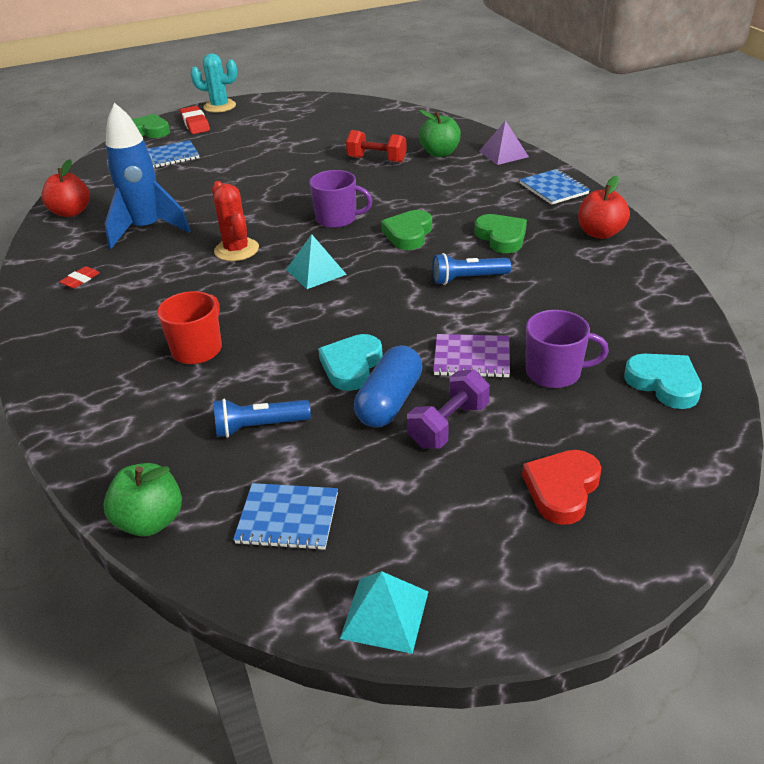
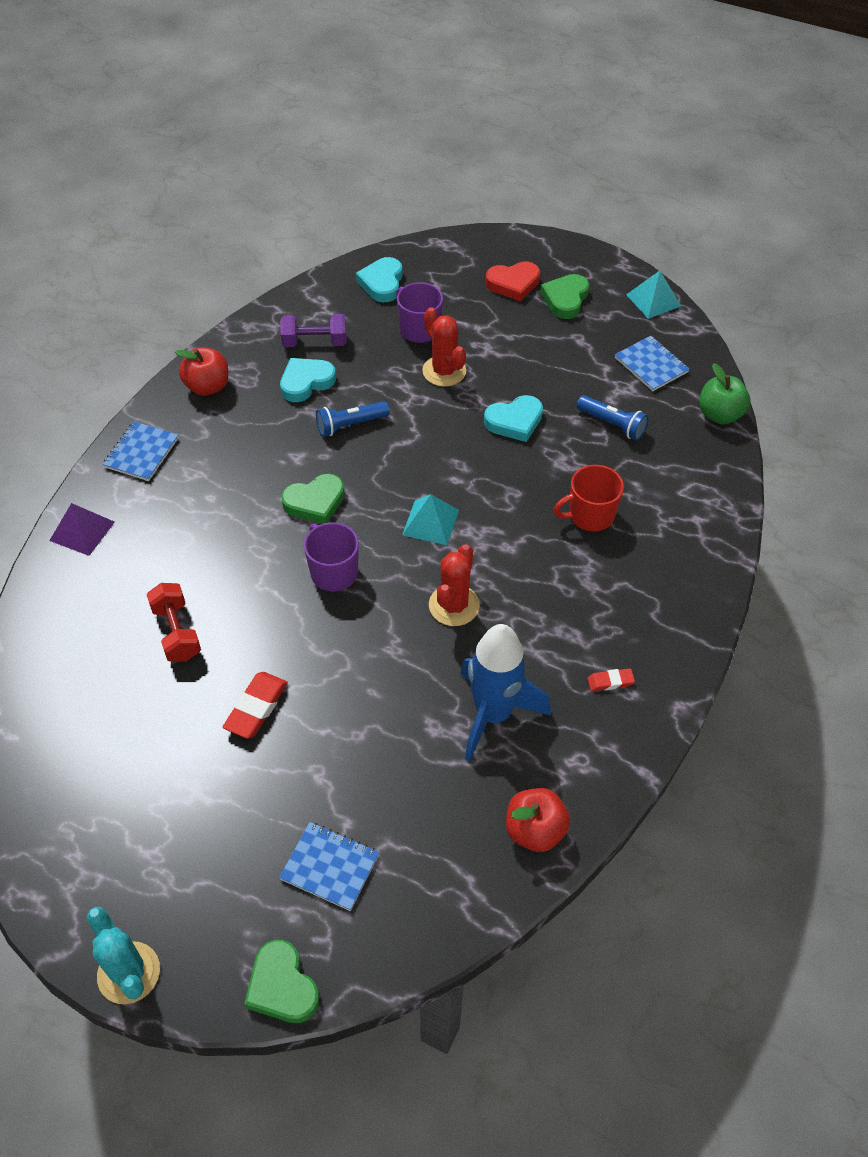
camera: 135 degrees left, 15 degrees up
red eraser [180,106,210,134] -> red eraser moved to [223,672,288,739]
blue capsule [354,345,422,428] -> none
purple dumbbell [407,369,490,449] -> purple dumbbell moved to [280,314,346,347]
green apple [419,110,461,157] -> none
blue flashlight [432,253,511,285] -> blue flashlight turned 120 degrees clockwise [316,401,390,437]
purple notebook [433,334,510,378] -> red cactus [422,307,466,387]
green heart [474,214,527,253] -> green heart moved to [540,274,589,319]
none -> turquoise heart [280,358,336,402]

